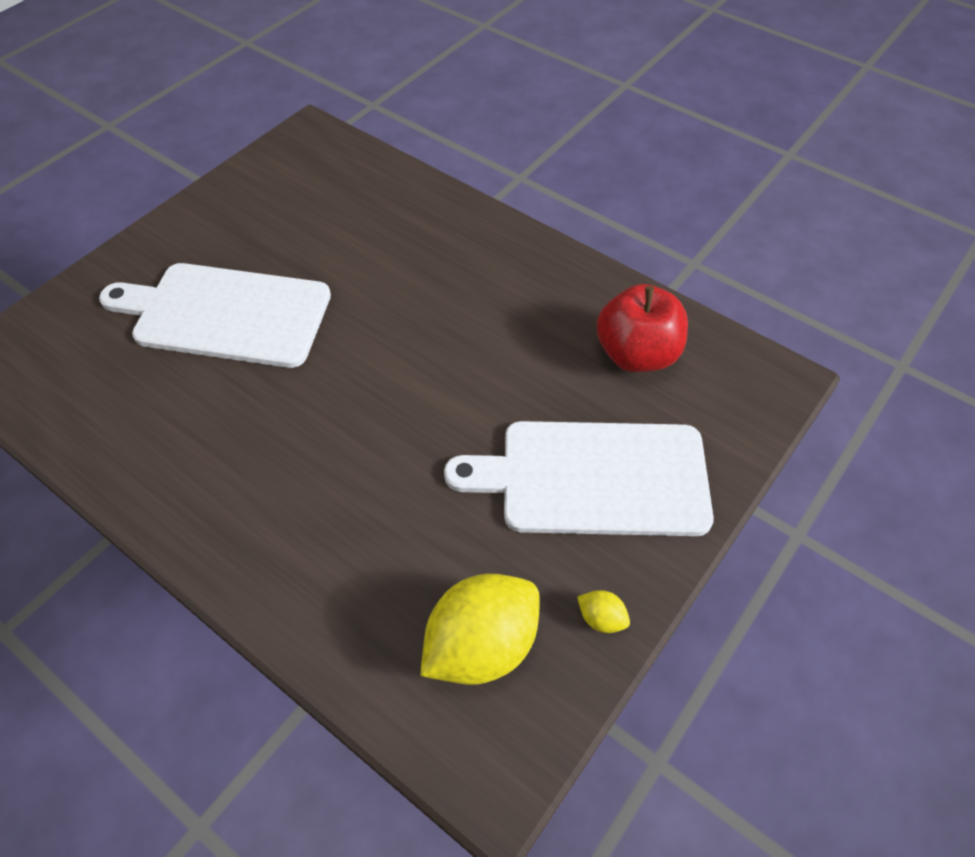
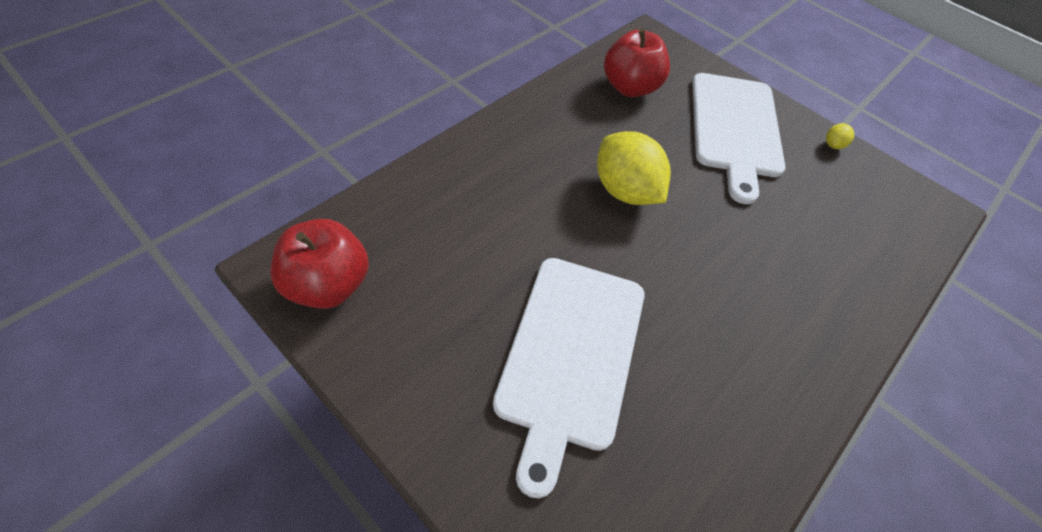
camera: 90 degrees left, 0 degrees up
yellow lemon [420,574,540,685] -> yellow lemon moved to [597,131,671,205]
none -> red apple [271,219,369,309]

